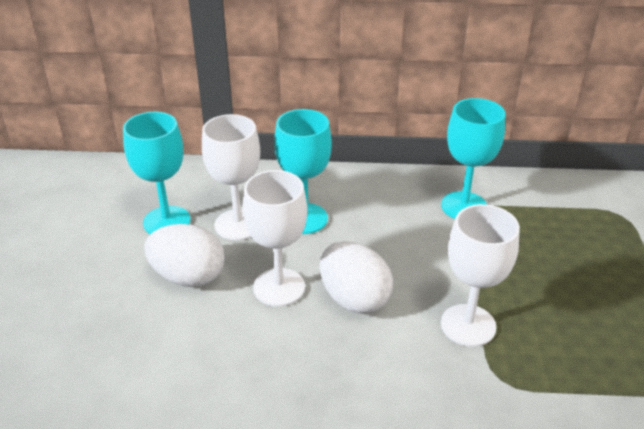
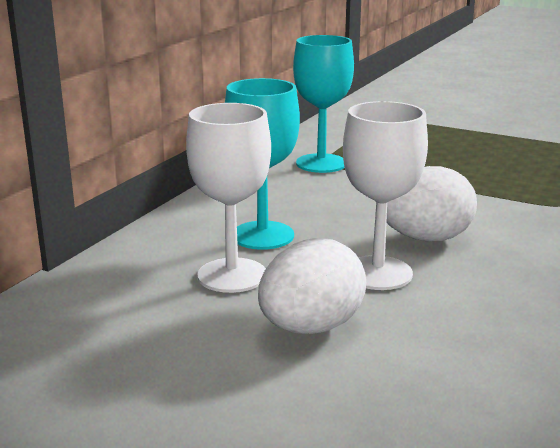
camera: 65 degrees left, 15 degrees down
turquoise goblet [123,112,191,234] -> none
white goblet [441,204,520,347] -> none

